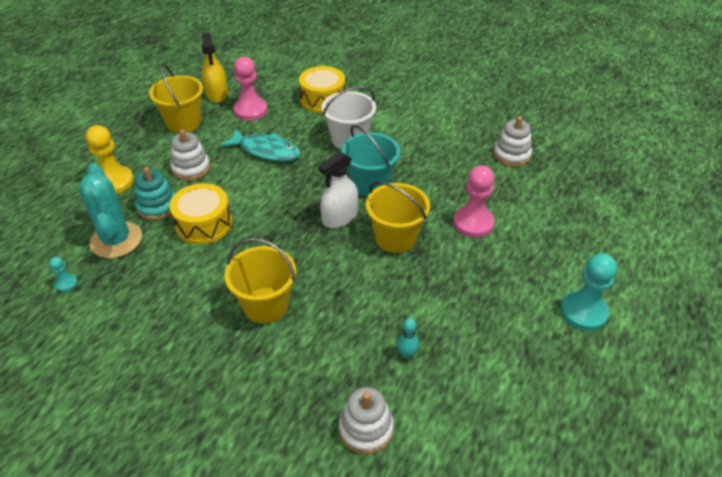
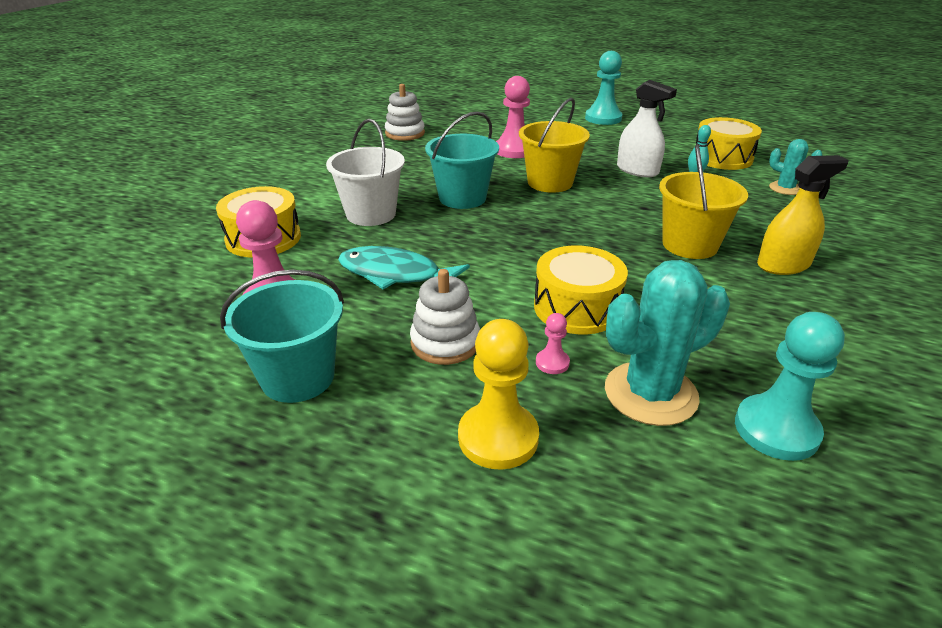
camera: 95 degrees left, 10 degrees down
turquoise pawn [49,257,78,292] -> turquoise pawn [735,312,845,461], size x2.08
turquoise stacking toy [135,167,175,220] -> pink pawn [536,313,570,374]
yellow bucket [149,64,203,133] -> turquoise bucket [220,270,344,403]
yellow spray bottle [202,33,228,103] -> yellow spray bottle moved to [757,155,849,275]
turquoise fish [220,128,301,162] -> turquoise fish turned 90 degrees counterclockwise [338,246,470,289]
white spray bottle [318,151,358,228] -> white spray bottle moved to [617,80,677,177]
white stacking toy [339,387,394,454] -> turquoise cactus [769,139,823,195]
none -> yellow drum [696,117,762,170]

